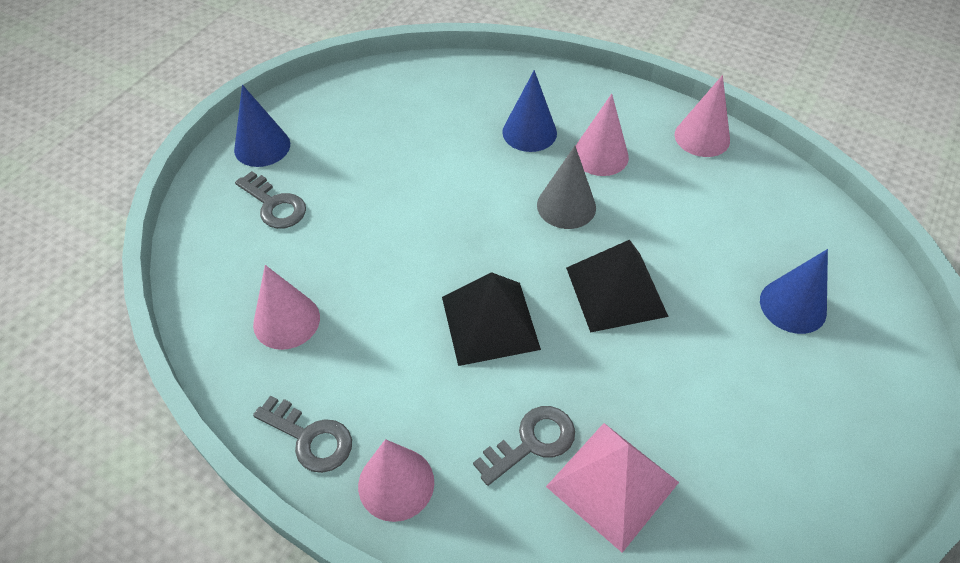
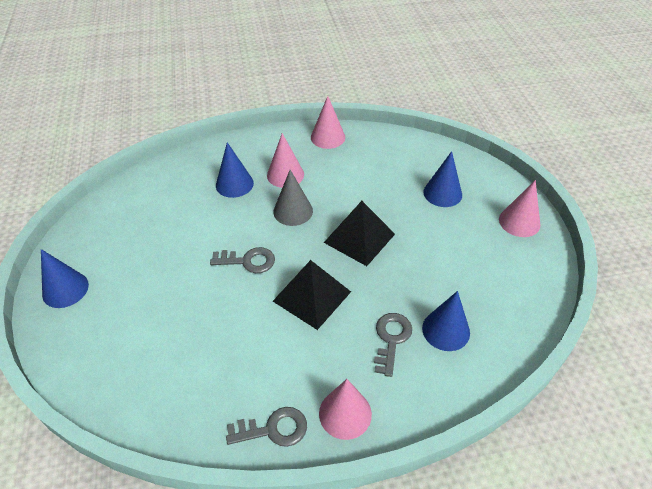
camera: 40 degrees left, 5 degrees down
grey key [235,171,306,229] -> grey key moved to [210,247,275,273]
pink cone [253,265,320,350] -> pink cone moved to [499,180,540,237]
pink pyramid [546,423,679,553] -> blue cone [422,291,470,351]

